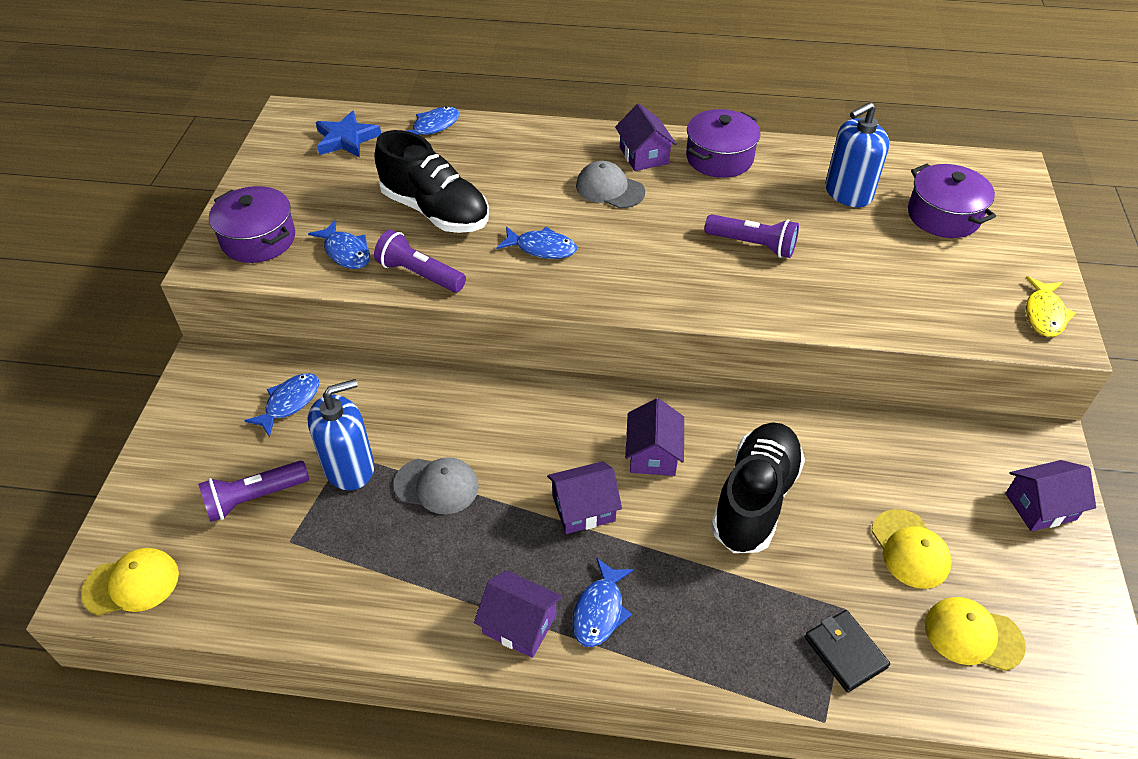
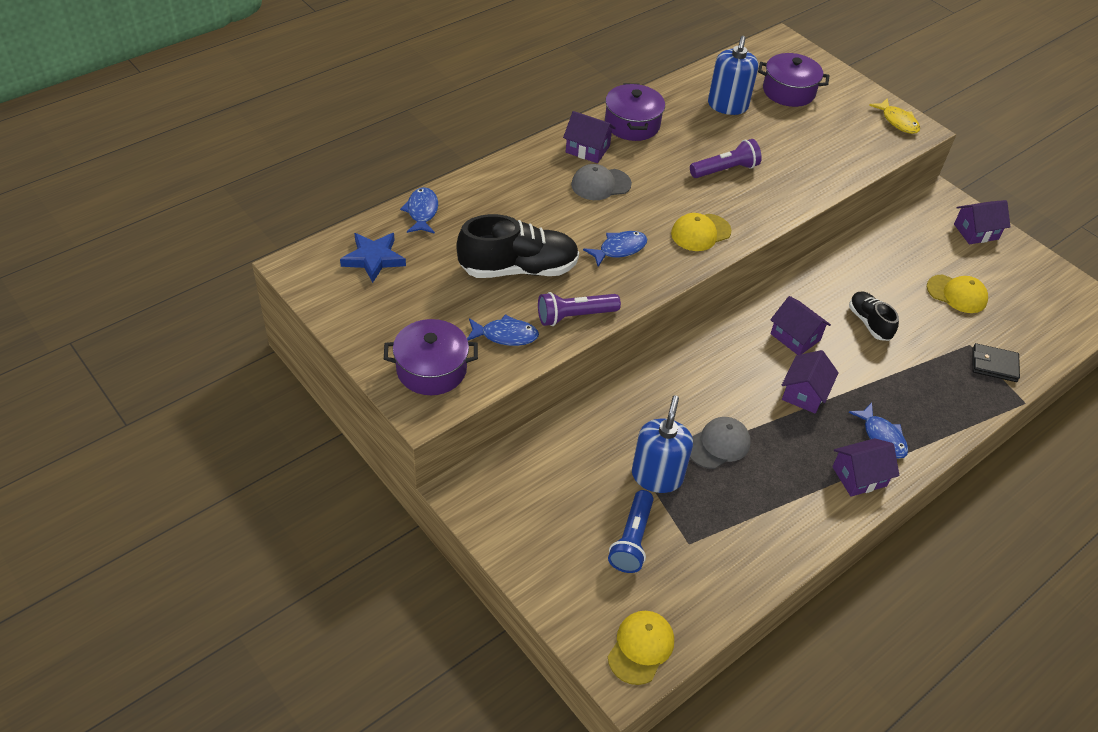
camera: 50 degrees left, 0 degrees up
purple flashlight [198,461,309,522] -> blue flashlight [608,490,653,573]
blue fish [244,373,319,437] -> none
black shoe [711,422,805,553] -> black shoe [849,291,899,341], size x0.56
yellow cap [925,597,1026,671] -> yellow cap moved to [671,213,731,251]
purple house [1005,460,1096,531] -> purple house turned 45 degrees clockwise [954,200,1010,244]

